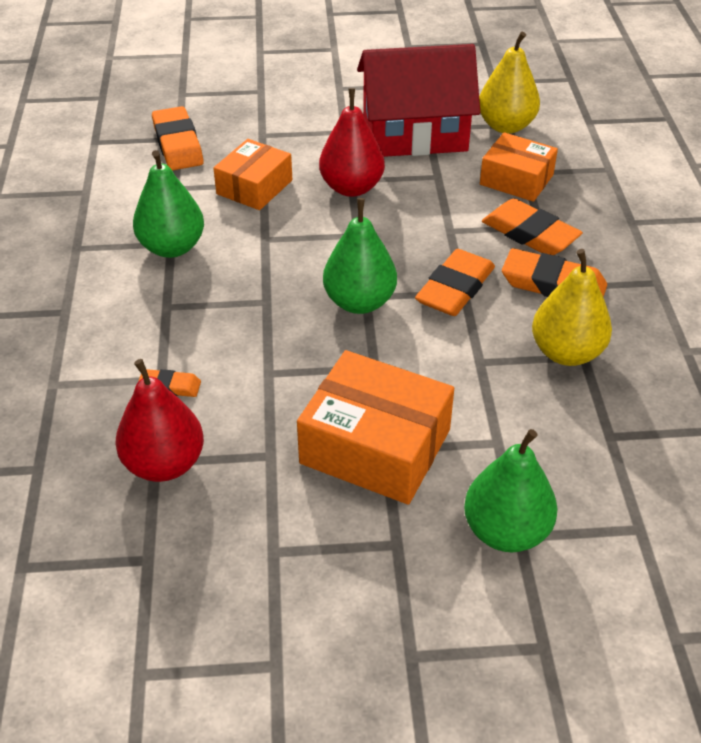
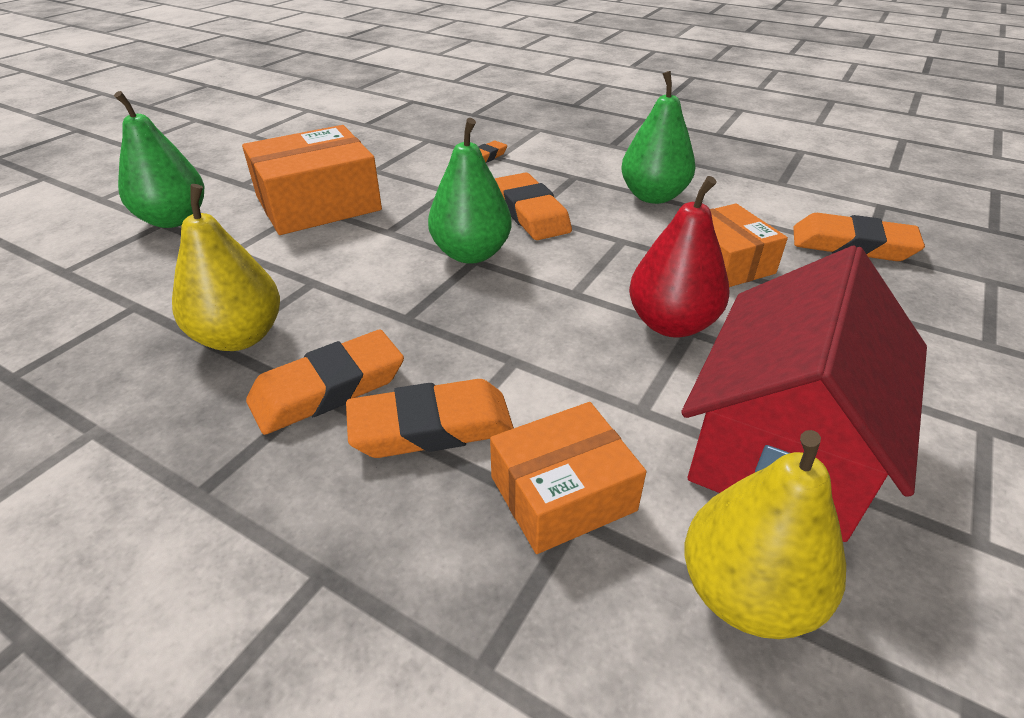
camera: 125 degrees right, 5 degrees down
red pear [115,359,204,482] -> none
orange eraser [415,249,495,316] -> orange eraser moved to [495,173,572,240]

